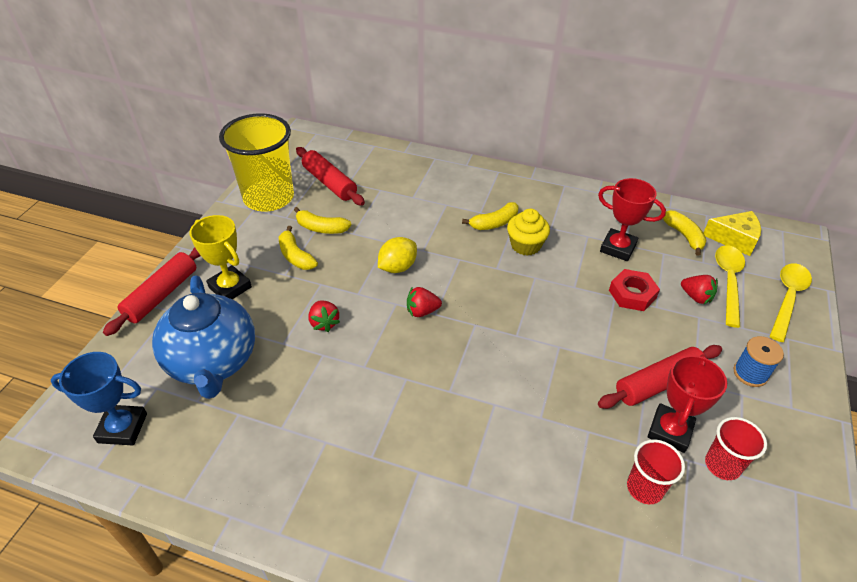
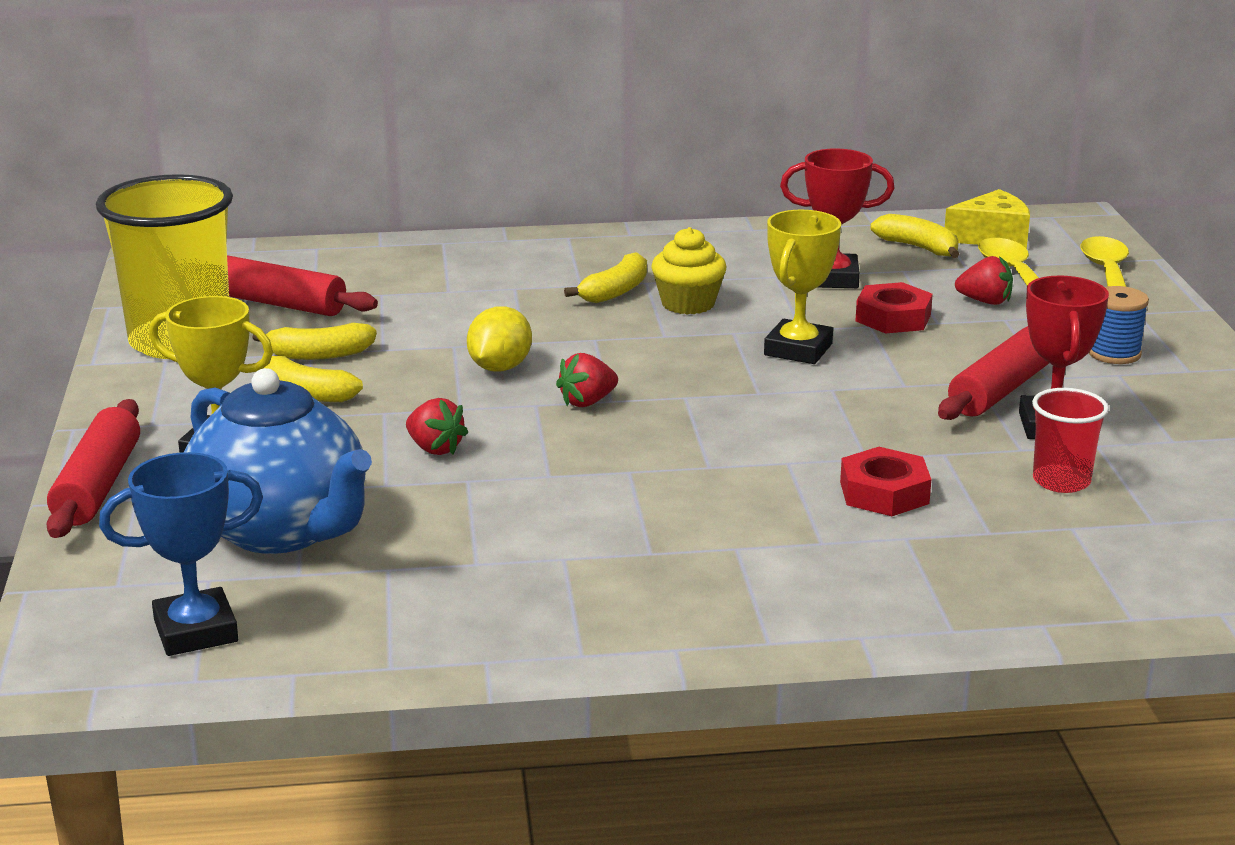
camera: 25 degrees left, 20 degrees down
red cup [705,417,767,480] -> none
none -> yellow trophy [764,210,841,364]
none -> red nut [840,447,931,516]

